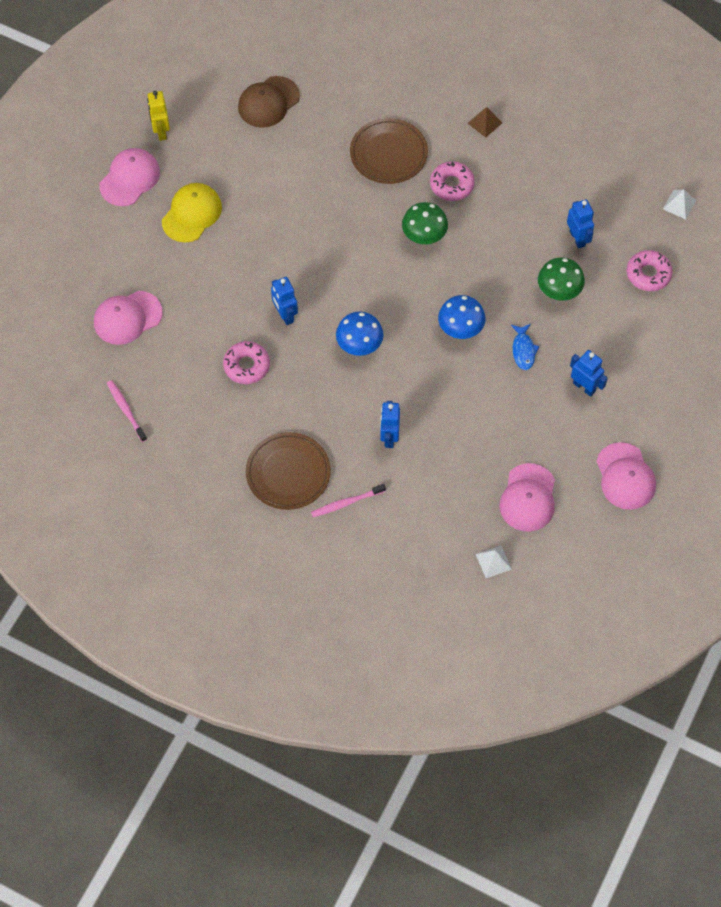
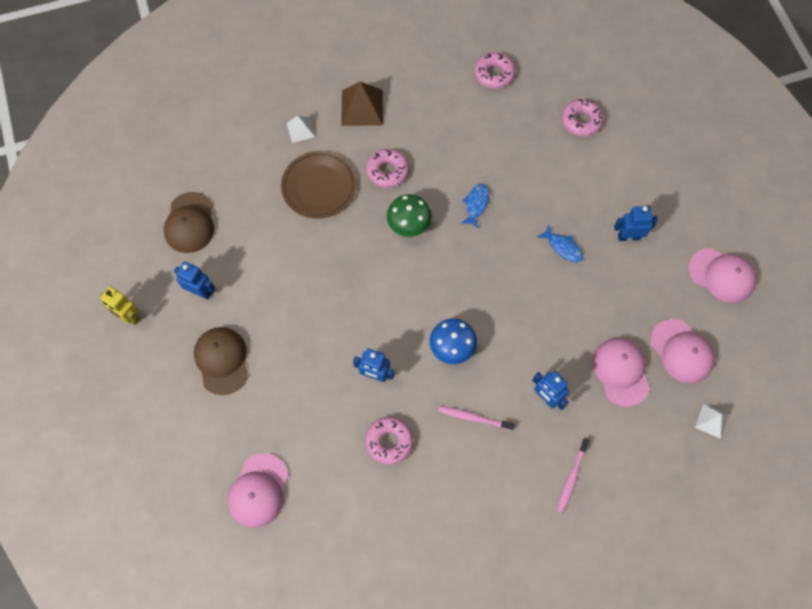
camera: 45 degrees left, 5 degrees up
pink cap [99,148,160,206] -> pink cap moved to [592,338,650,407]
pink toothbrush [107,380,147,442] -> pink toothbrush moved to [438,406,515,430]
yellow cap [162,183,222,242] -> brown cap [194,327,248,395]
brown plate [246,432,331,510] -> none
blue mushroom [438,295,486,339] -> none
brown pyramid [468,107,502,138] -> brown pyramid [341,81,383,126], size x1.76
green mushroom [538,257,585,301] -> none
blue robot [567,199,594,249] -> blue robot moved to [174,261,215,299]
white pyramid [663,189,696,219] -> white pyramid moved to [287,116,315,143]
none -> blue fish [461,184,489,229]
none -> pink donut [474,52,515,89]

